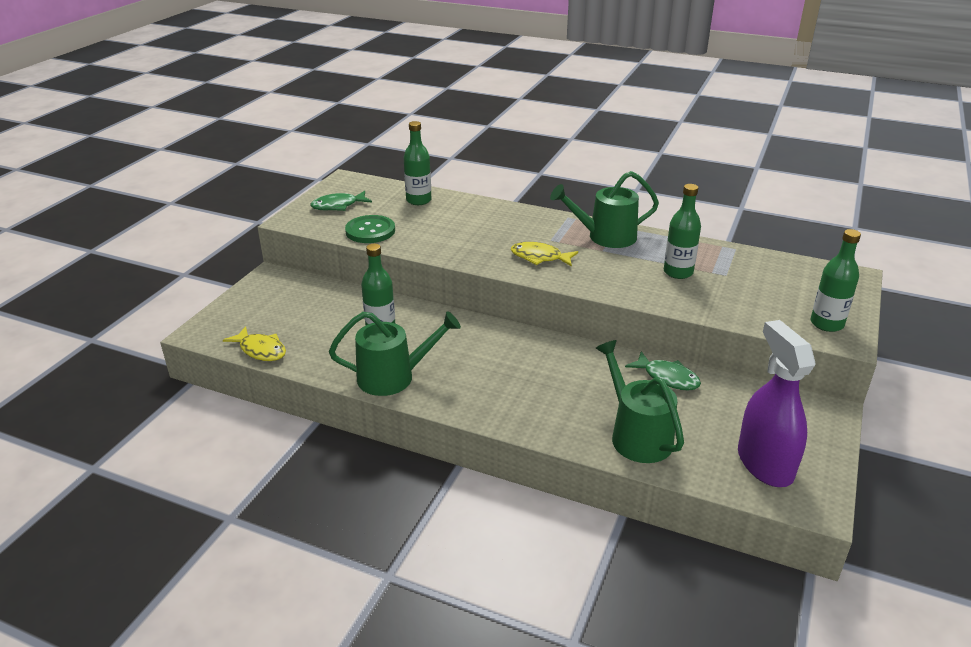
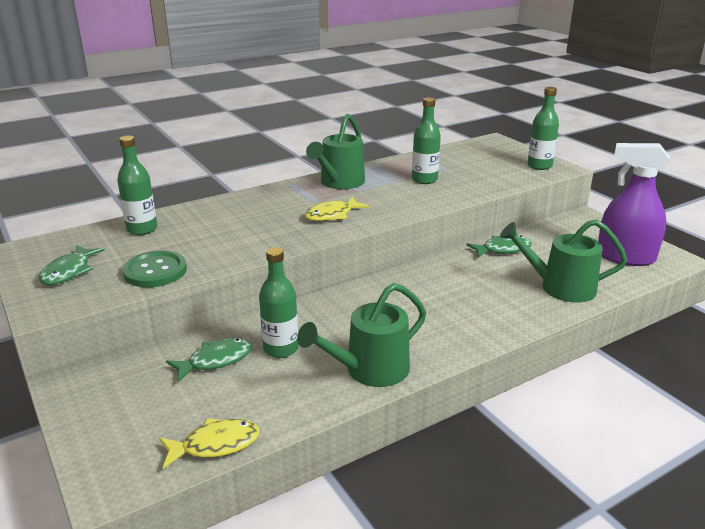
camera: 55 degrees left, 5 degrees down
green watering can [329,311,461,396] -> green watering can turned 150 degrees counterclockwise [297,283,426,387]
none -> green fish [166,338,252,382]

